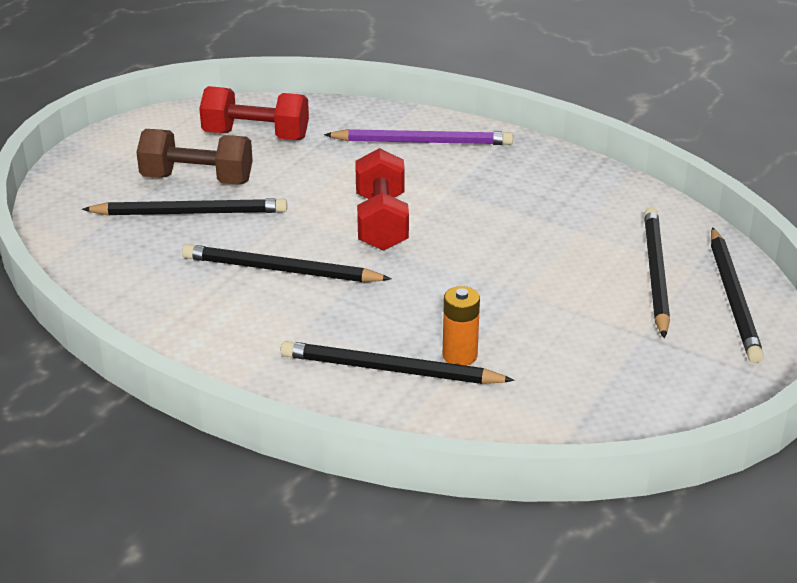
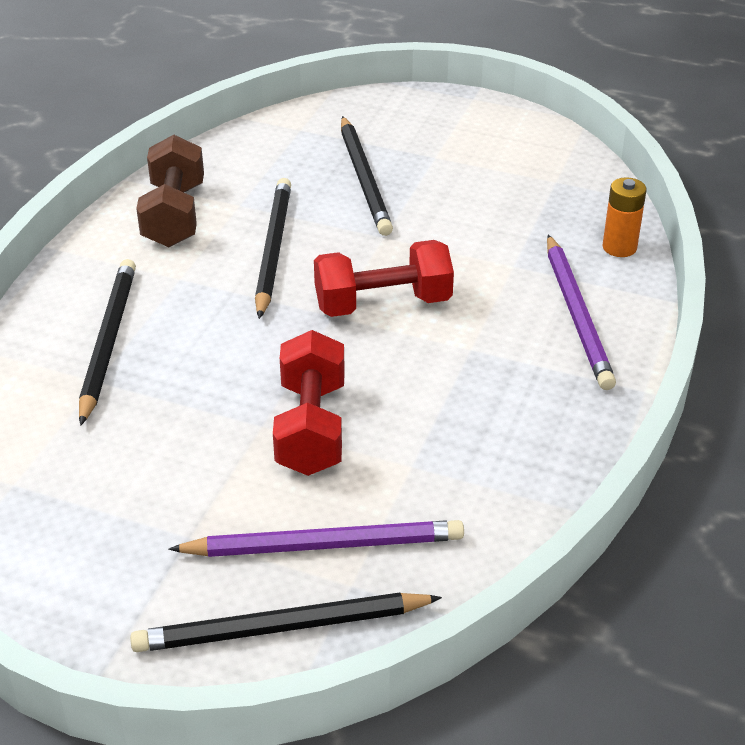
camera: 80 degrees right, 5 degrees up
brown dumbbell [136,129,253,184] -> brown dumbbell moved to [136,135,204,247]
red dumbbell [199,86,309,140] -> red dumbbell moved to [273,330,345,476]
orange battery [443,286,480,366] -> orange battery moved to [603,177,646,257]
black pencil [644,207,670,339] -> purple pencil [168,520,464,557]

